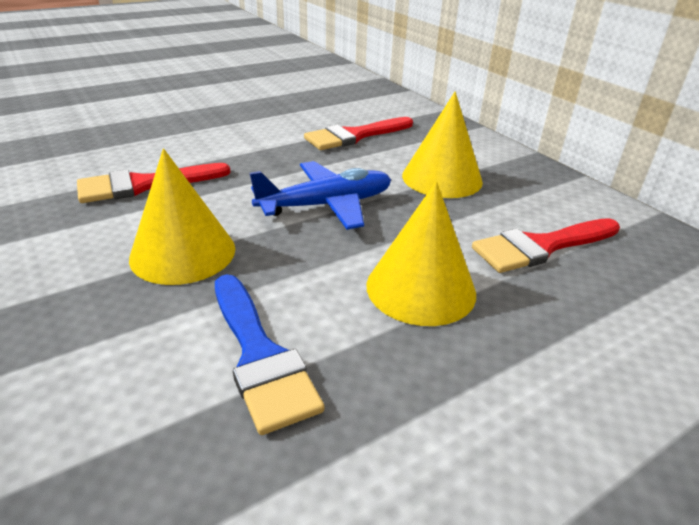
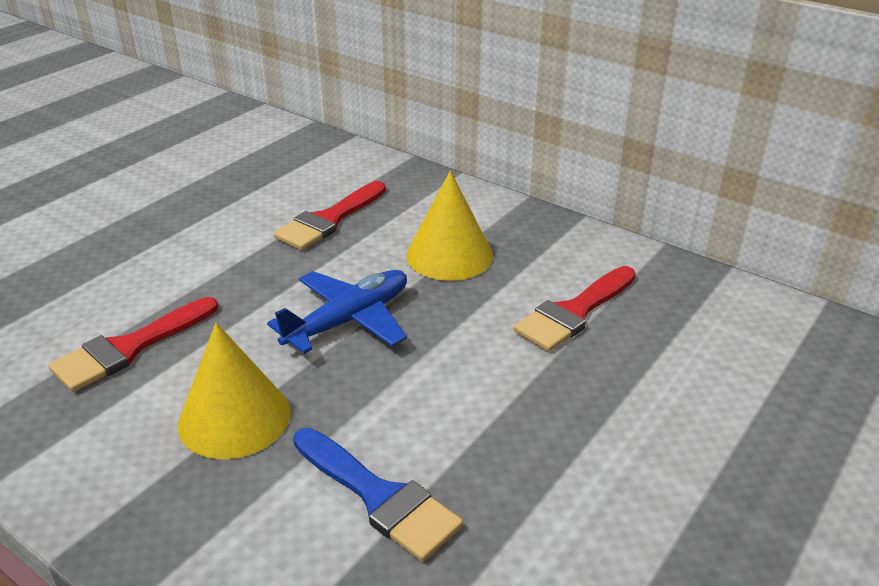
camera: 20 degrees left, 0 degrees up
yellow cone [366,181,476,326] -> none

